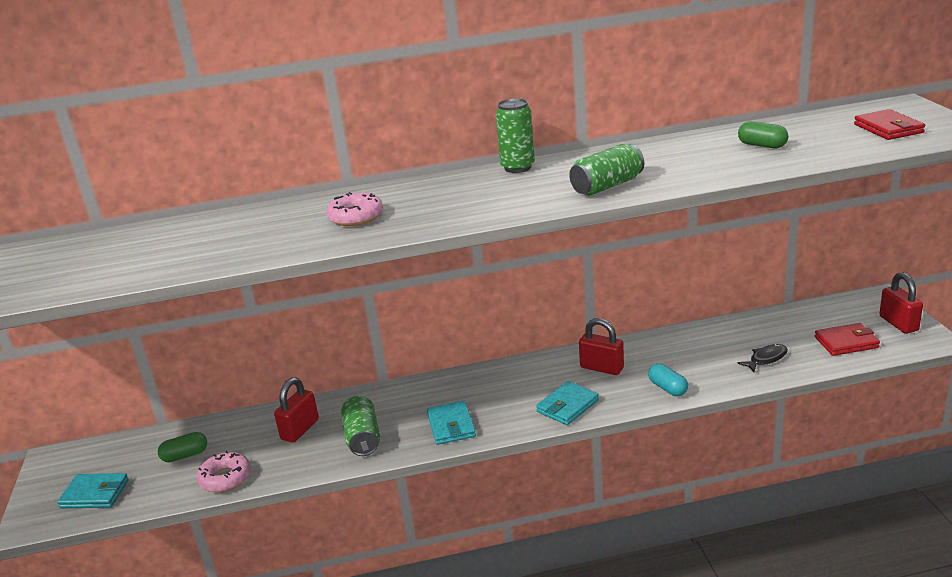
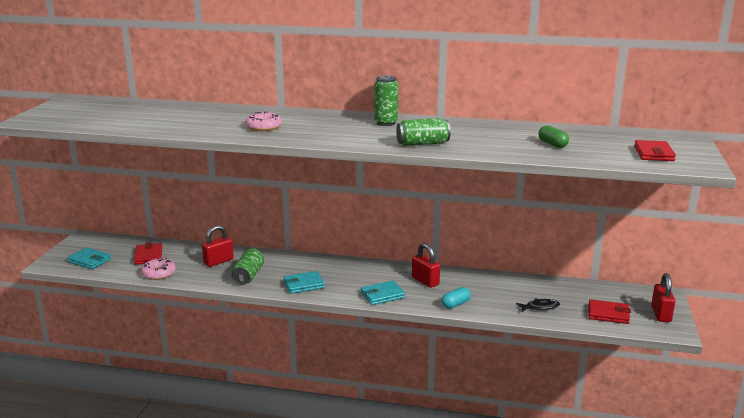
camera: 20 degrees right, 5 degrees down
green capsule [158,432,207,462] -> red wallet [134,242,162,265]
turquoise wallet [427,401,476,445] -> turquoise wallet turned 60 degrees clockwise [283,271,325,294]
turquoise capsule [648,364,688,396] -> turquoise capsule turned 60 degrees clockwise [442,287,471,309]

